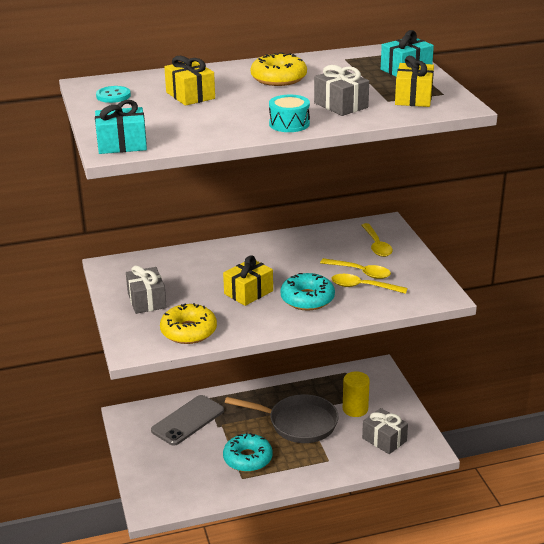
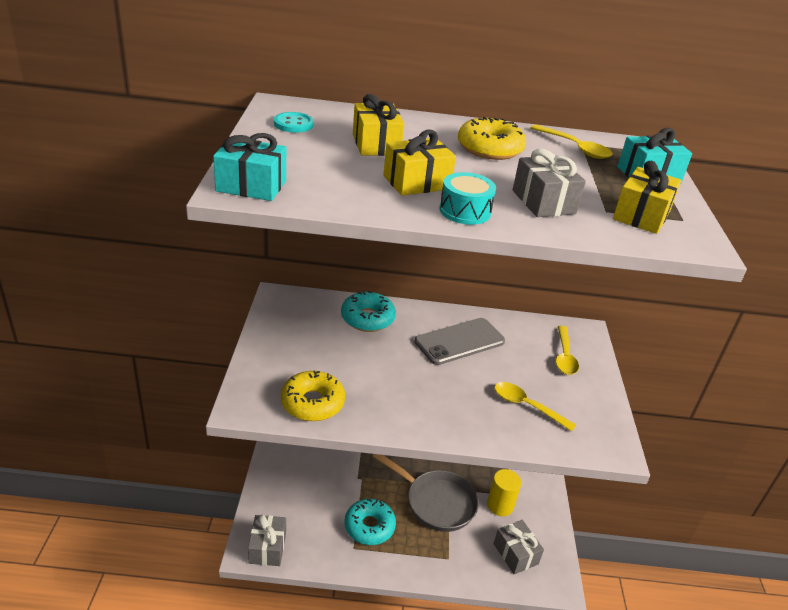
camera: 15 degrees right, 5 degrees up
grey gift [126,266,167,314] -> grey gift moved to [248,515,286,566]
grey phone [151,395,224,446] -> grey phone moved to [414,318,505,365]
yellow gift [223,255,273,306] -> yellow gift moved to [383,130,456,196]
turquoise donut [280,273,335,311] -> turquoise donut moved to [341,291,396,332]
yellow spoon [320,258,391,279] -> yellow spoon moved to [530,124,613,159]

